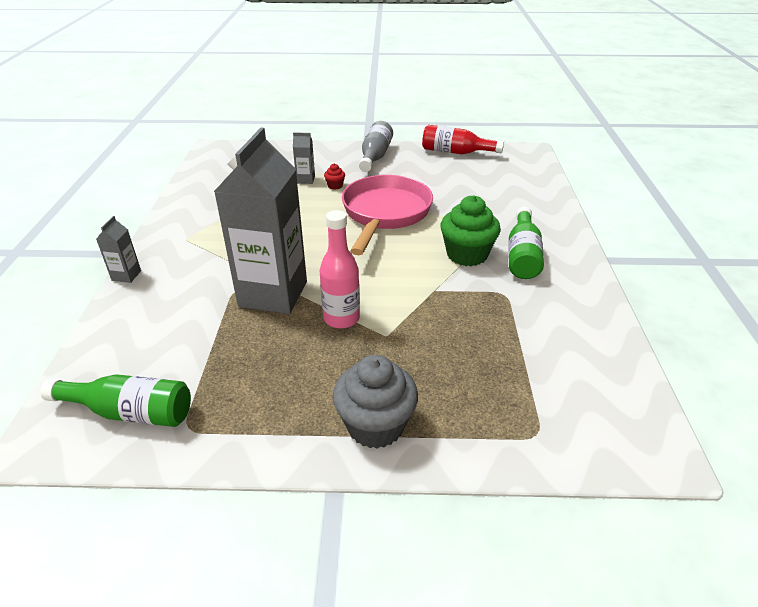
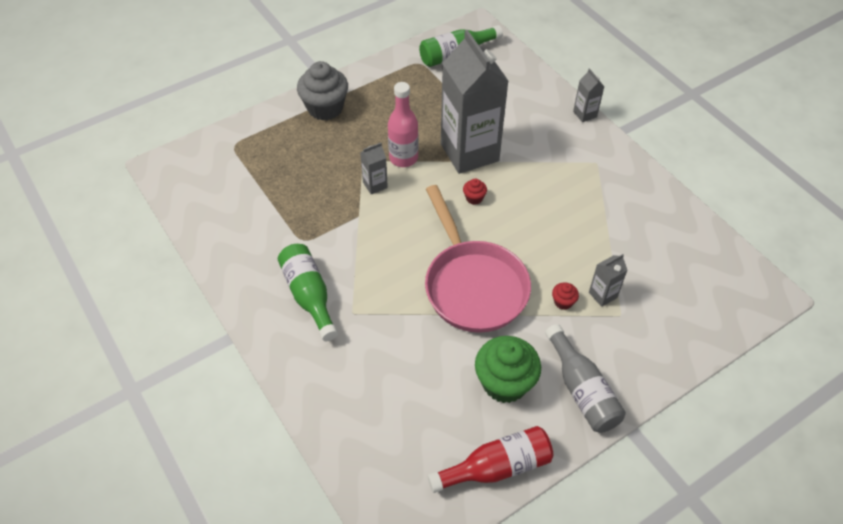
camera: 145 degrees right, 15 degrees up
green cupcake [441,195,501,266] -> green cupcake moved to [475,336,541,403]
none -> grey carton [360,143,388,194]
none -> red cupcake [463,179,487,205]

